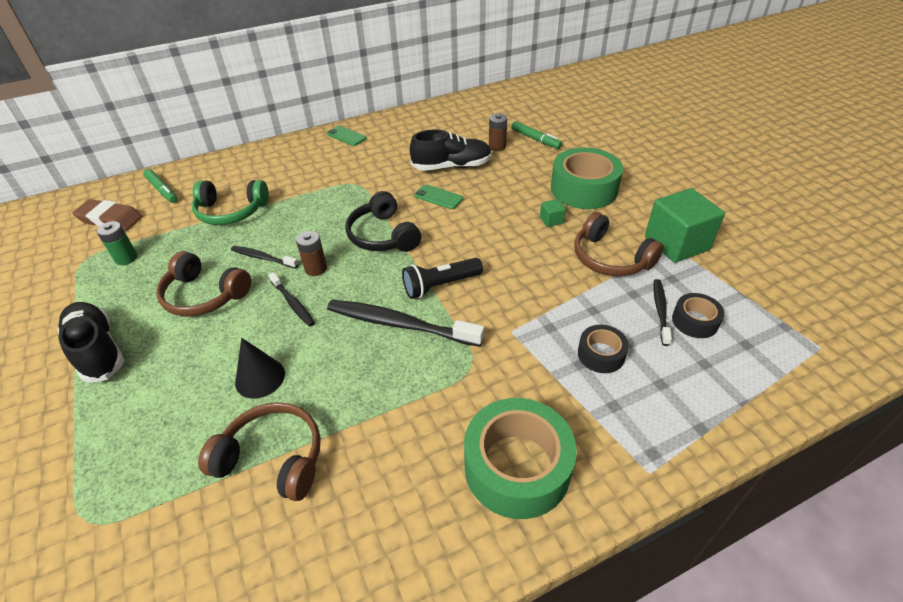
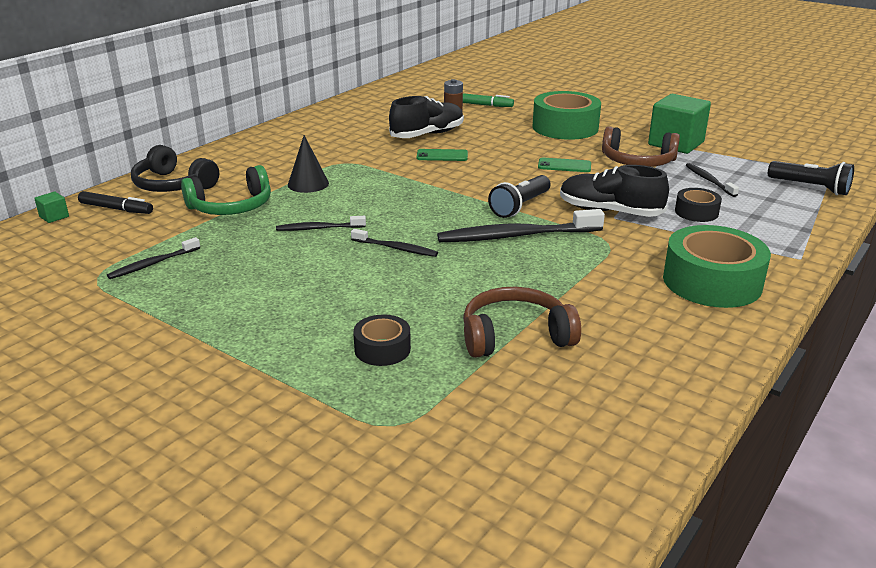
camera: 30 degrees left, 15 degrees down
black shoe [58,302,124,383] -> black shoe moved to [560,165,669,217]
brown eraser [72,199,142,231] -> none
green battery [97,221,138,265] -> black toothbrush [107,237,200,279]
green marker [143,169,178,203] -> black marker [78,191,153,214]
brown headphones [156,251,251,316] -> none
black cone [235,338,285,399] -> black cone moved to [288,135,329,193]
brown battery [296,231,327,276] -> none
green phone [327,126,367,146] -> green phone moved to [538,157,591,172]
black headphones [345,191,421,252] -> black headphones moved to [131,145,219,192]
green cube [540,199,566,227] -> green cube moved to [34,192,69,223]
black tape [672,293,725,338] -> black tape moved to [353,314,411,366]
none -> black flashlight [768,161,854,195]

